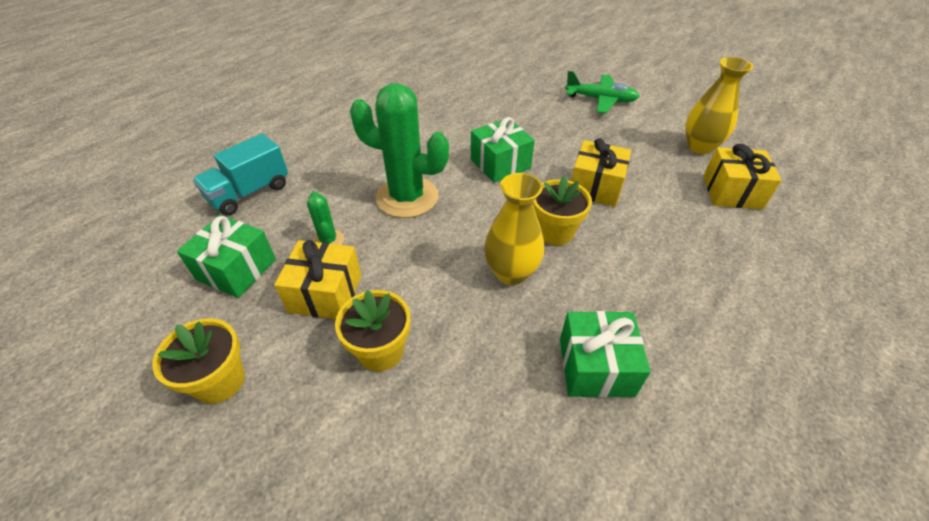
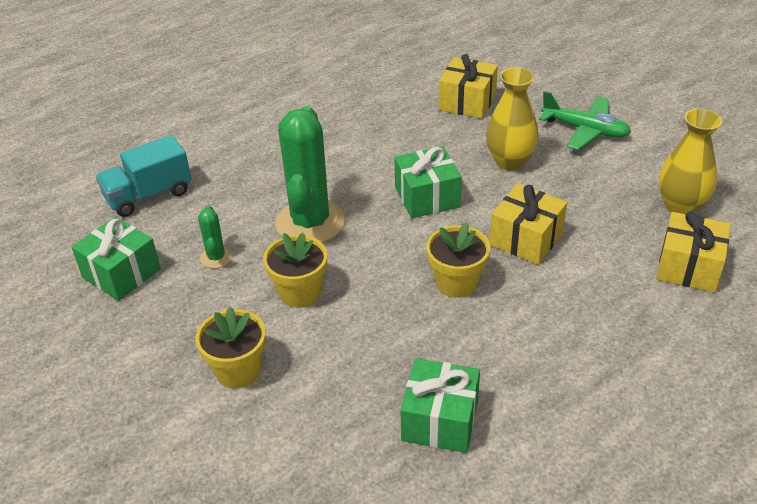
camera: 15 degrees right, 5 degrees down
yellow flower pot [152,318,245,404] -> yellow flower pot moved to [263,233,327,308]
yellow gift [274,240,361,319] -> yellow gift moved to [439,54,498,119]
green cactus [350,83,449,218] -> green cactus turned 60 degrees clockwise [275,106,345,243]
yellow vase [484,173,544,285] -> yellow vase moved to [486,67,539,170]

